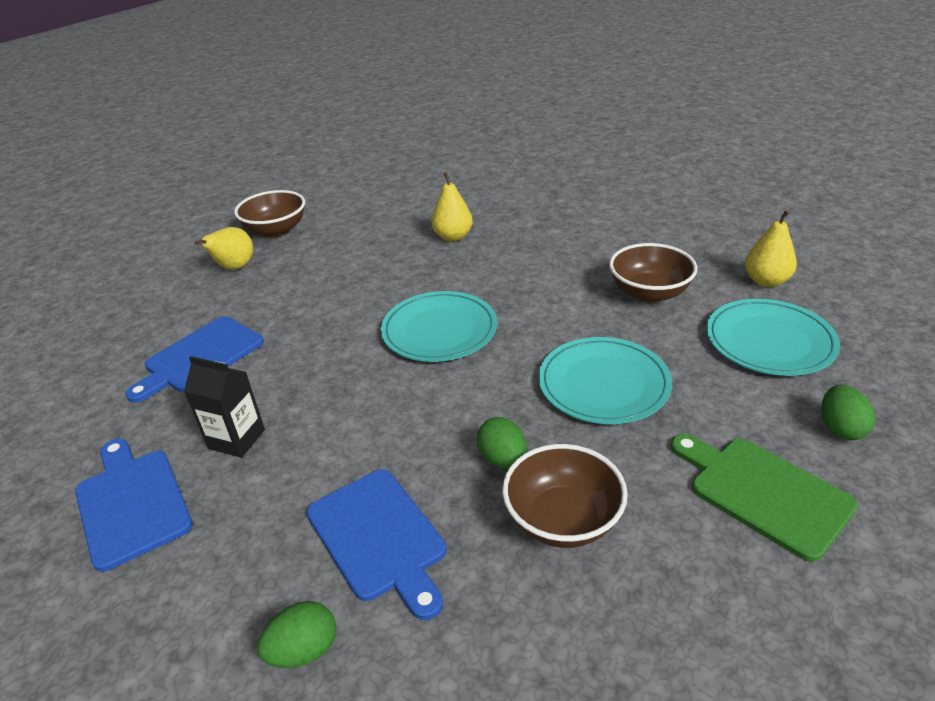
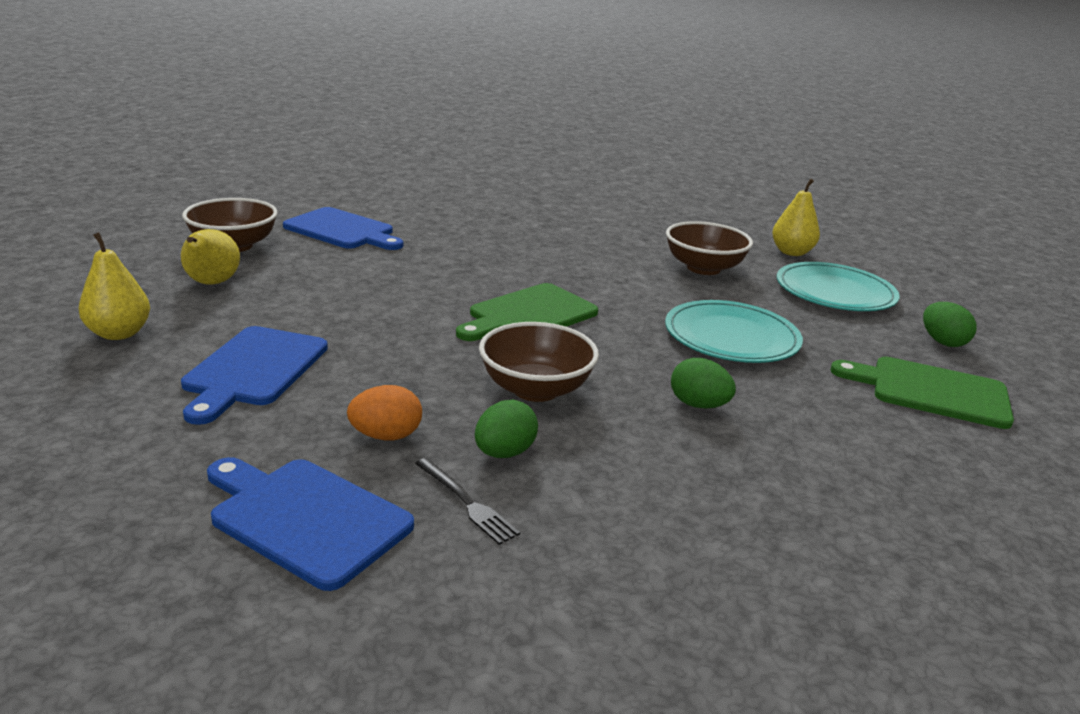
camera: 30 degrees left, 10 degrees down
black carton [184,356,265,458] -> orange egg [347,385,422,440]
green egg [257,601,336,668] -> green egg moved to [475,400,538,458]
blue cutting board [306,469,447,620] -> blue cutting board moved to [283,207,403,250]
turquoise plate [381,291,497,362] -> green cutting board [456,283,598,341]
yellow pear [431,172,473,242] -> yellow pear moved to [78,232,150,340]
brown bowl [502,444,628,548] -> brown bowl moved to [479,322,599,402]
none -> black fork [415,458,520,545]

